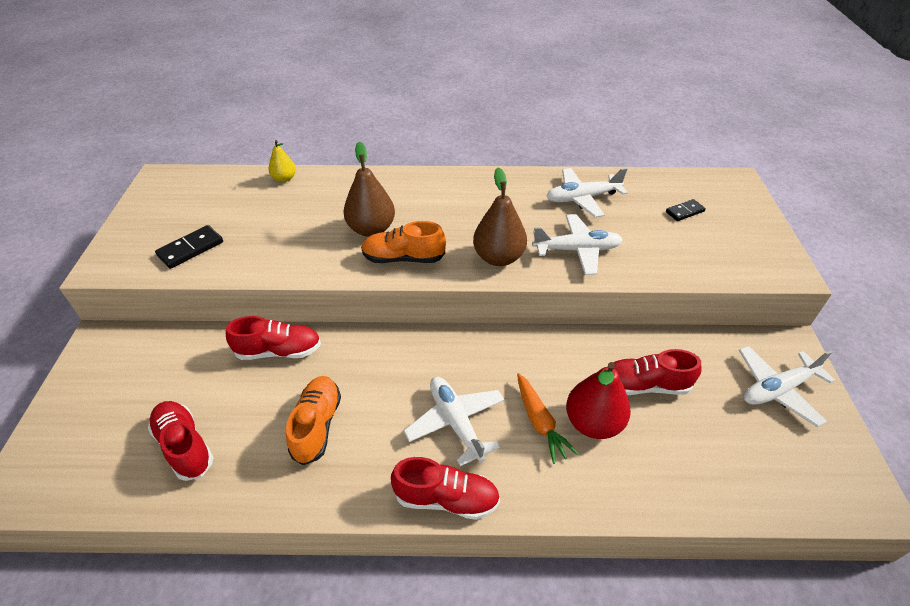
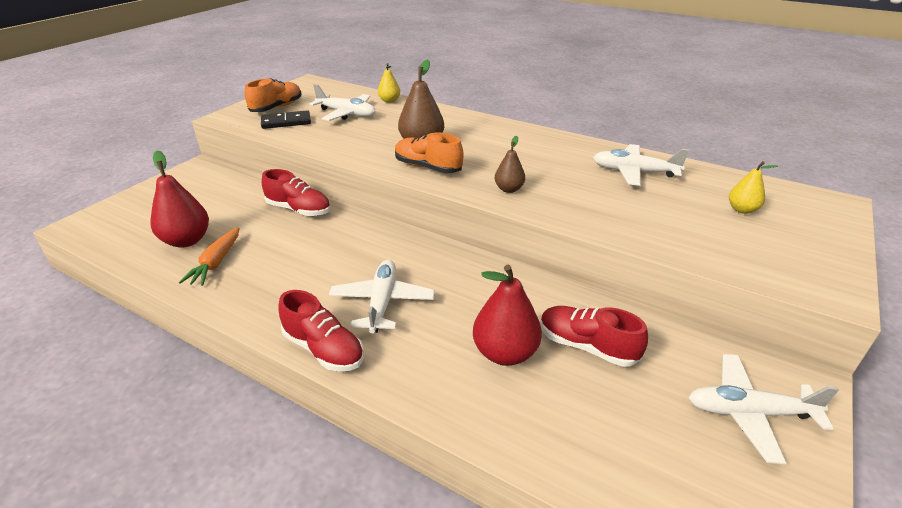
camera: 30 degrees right, 10 degrees down
red shoe [148,401,214,481] -> red pear [151,150,209,248]
orange shoe [286,376,341,465] -> orange shoe moved to [245,78,301,112]
brown pear [473,167,527,266] -> brown pear [495,136,525,193], size x0.58
orange carrot [517,373,578,464] -> orange carrot moved to [179,227,240,286]
white plane [532,214,623,275] -> white plane moved to [310,84,375,121]
black domino [666,199,706,221] -> yellow pear [729,161,778,214]

